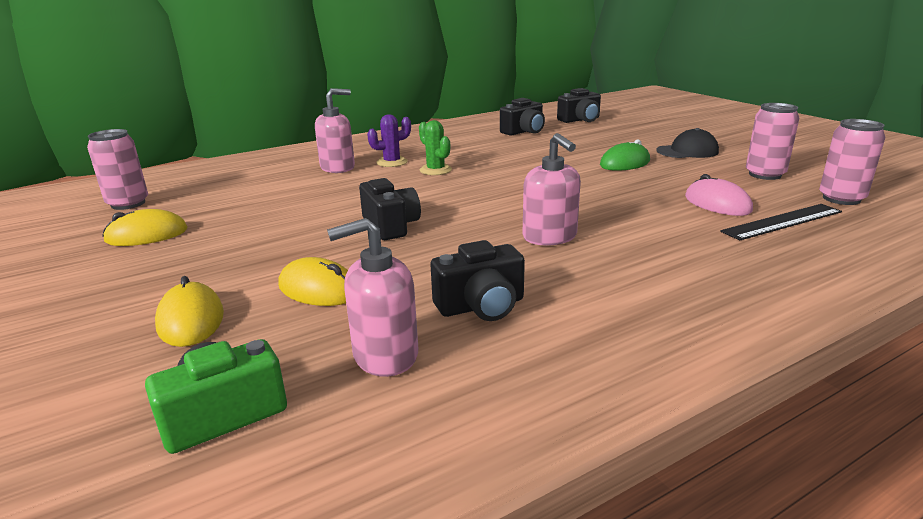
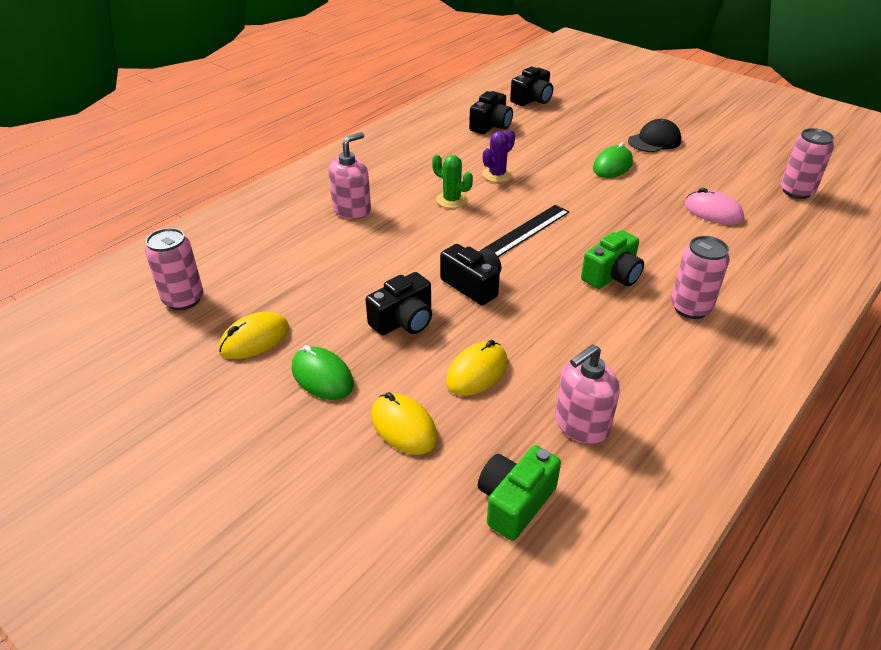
camera: 20 degrees left, 15 degrees up
yellow mouse [278,257,348,306] -> yellow mouse turned 60 degrees counterclockwise [446,340,508,396]
purple cactus [367,114,411,167] -> purple cactus moved to [482,130,515,182]
black camera [430,240,525,321] -> black camera moved to [366,272,432,335]
pink soap dispenser [522,133,581,245] -> green camera [581,230,644,289]
black ruler [720,204,842,241] -> black ruler moved to [481,205,569,257]
pink can [746,103,799,180] -> pink can moved to [671,236,730,319]
none -> green mouse [292,345,354,400]

